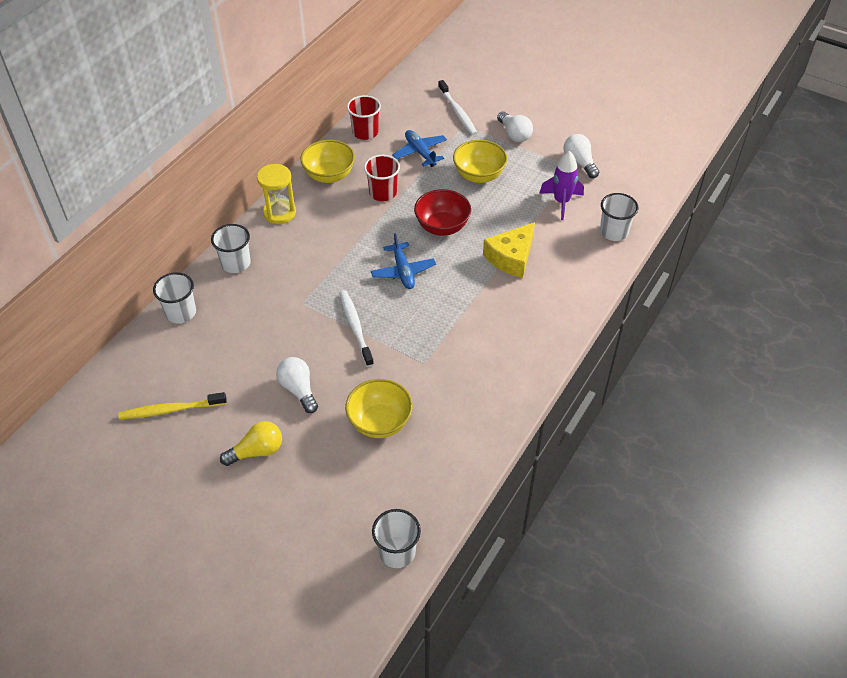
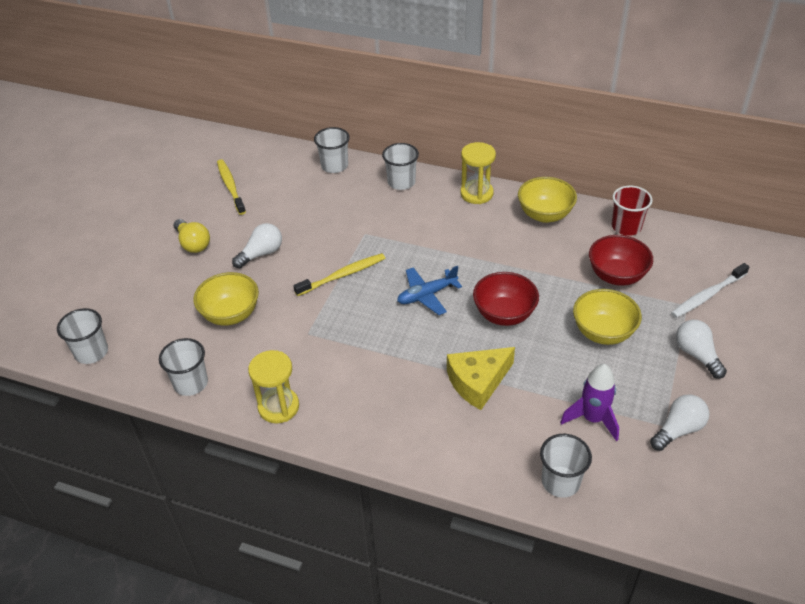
camera: 80 degrees right, 5 degrees down
white toothbrush [339,290,374,367] -> yellow toothbrush [293,253,385,296]
red cup [364,155,400,201] -> none
blue plane [392,130,447,167] -> red bowl [589,235,653,286]
yellow cheese [483,222,535,278] -> yellow cheese turned 60 degrees counterclockwise [447,347,515,410]
white light bulb [497,111,533,142] -> white light bulb turned 105 degrees clockwise [676,320,727,379]
none -> white cup [159,338,208,396]
none -> yellow hourglass [248,350,299,423]

